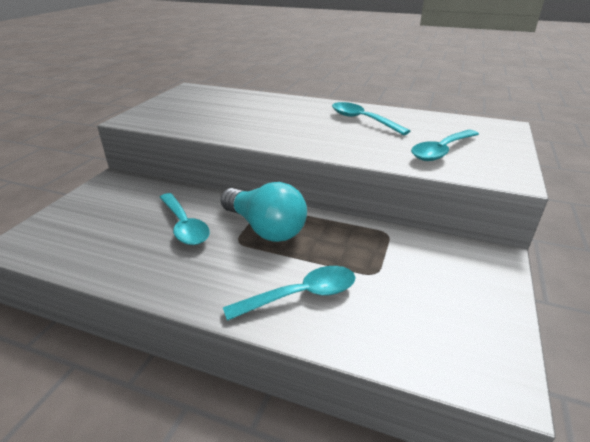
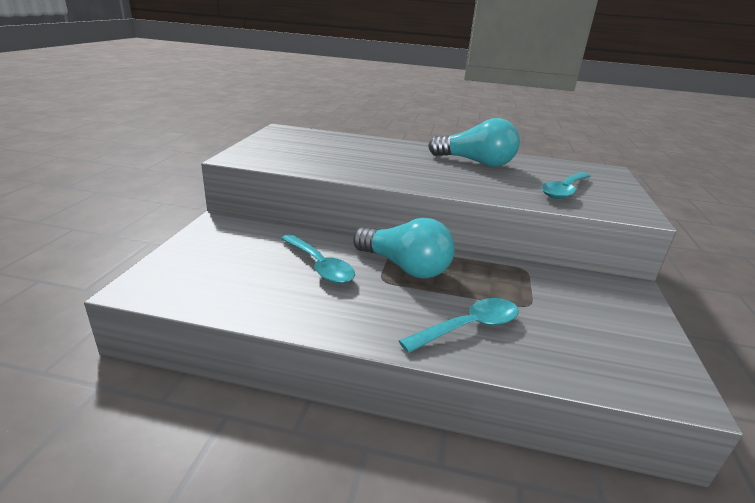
camera: 10 degrees left, 5 degrees down
turquoise spoon [332,102,410,135] -> turquoise light bulb [428,118,520,167]

